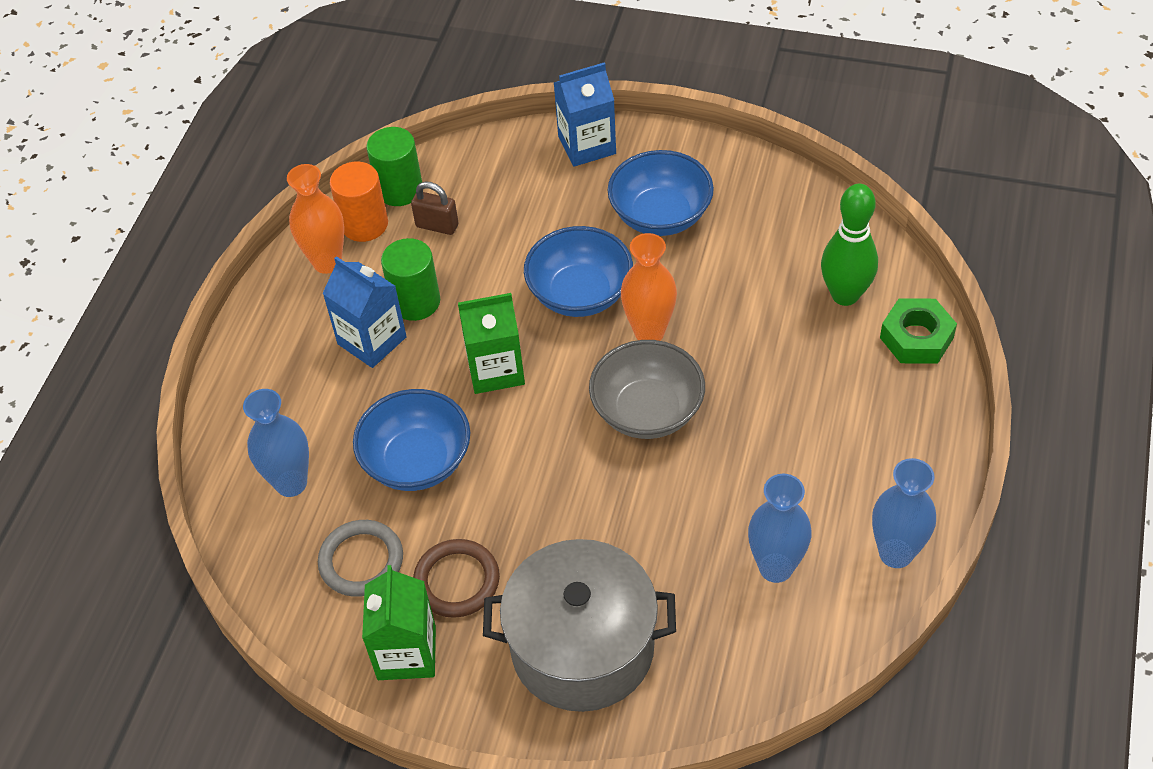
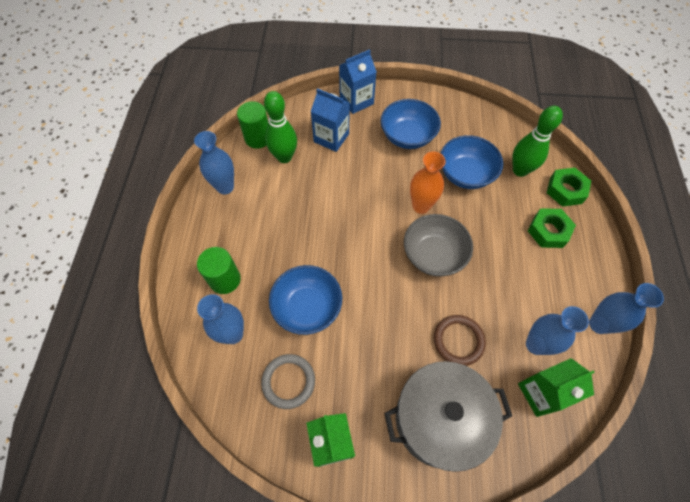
camera: 15 degrees left, 10 degrees up
orange vase [287,164,344,274] -> blue vase [194,131,234,195]
blue carton [322,256,407,368] -> blue carton moved to [311,88,350,152]
orange cylinder [330,162,388,242] -> none
green cylinder [381,238,440,321] -> green cylinder moved to [197,247,241,294]
brown padlock [411,181,458,235] -> green bowling pin [264,91,297,163]
brown ring [413,539,500,618] -> brown ring moved to [434,315,486,366]
green carton [458,293,525,394] -> green carton moved to [518,358,595,417]
blue bowl [524,226,633,317] -> blue bowl moved to [441,135,503,189]
none -> green nut [528,208,576,248]

